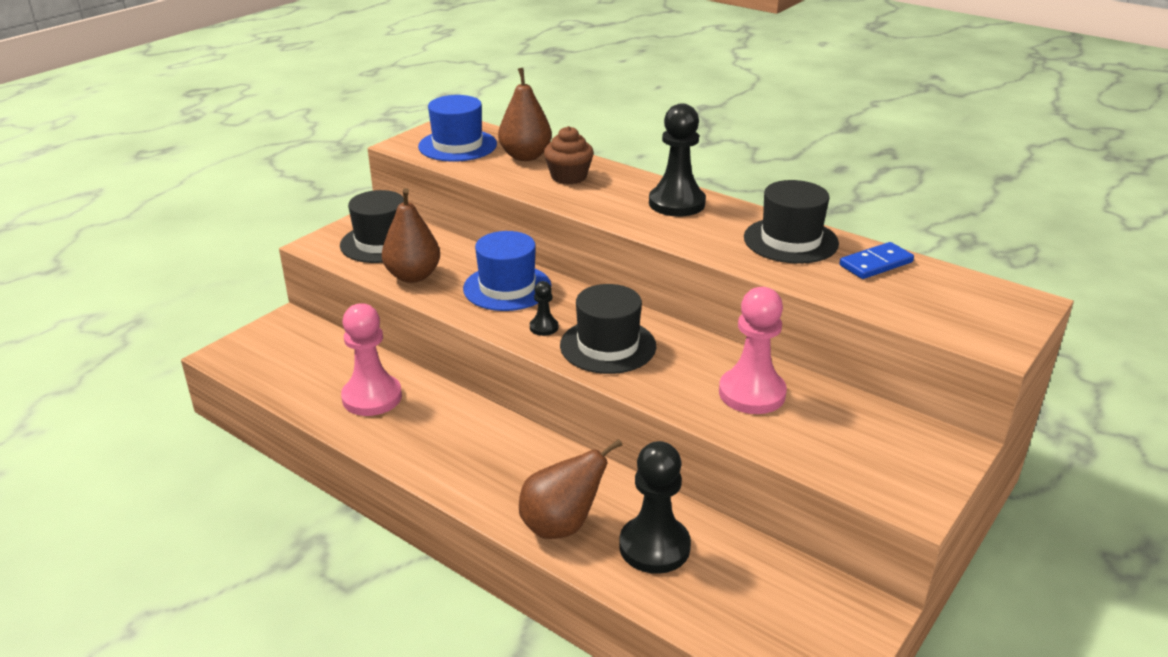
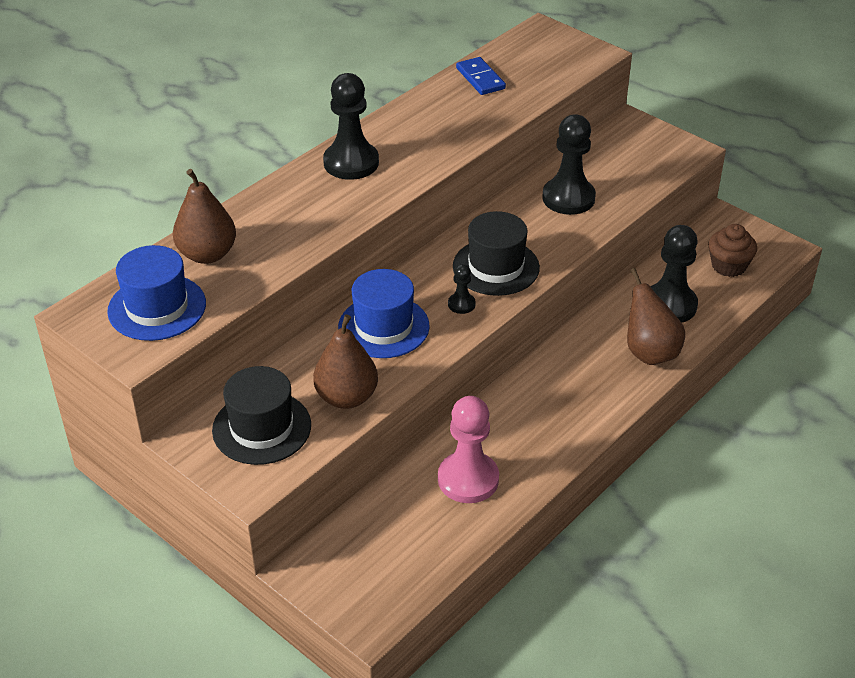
camera: 85 degrees left, 10 degrees up
brown cupcake [544,126,594,184] -> brown cupcake moved to [708,224,757,277]
pink pawn [719,287,787,414] -> black pawn [542,114,596,215]
black hat [744,180,839,264] -> none

